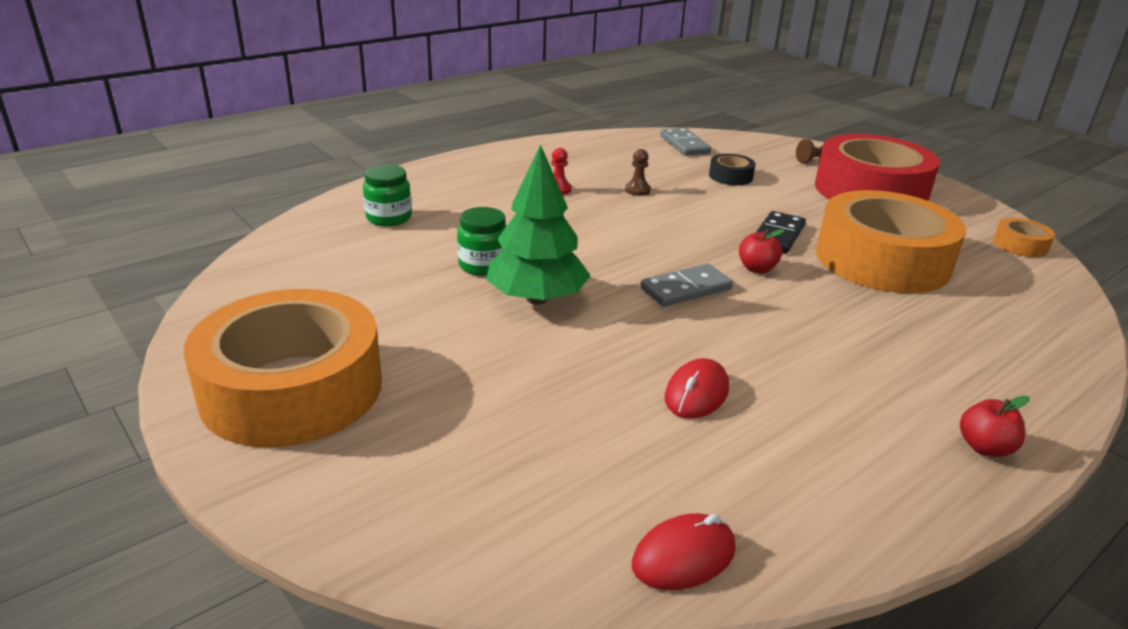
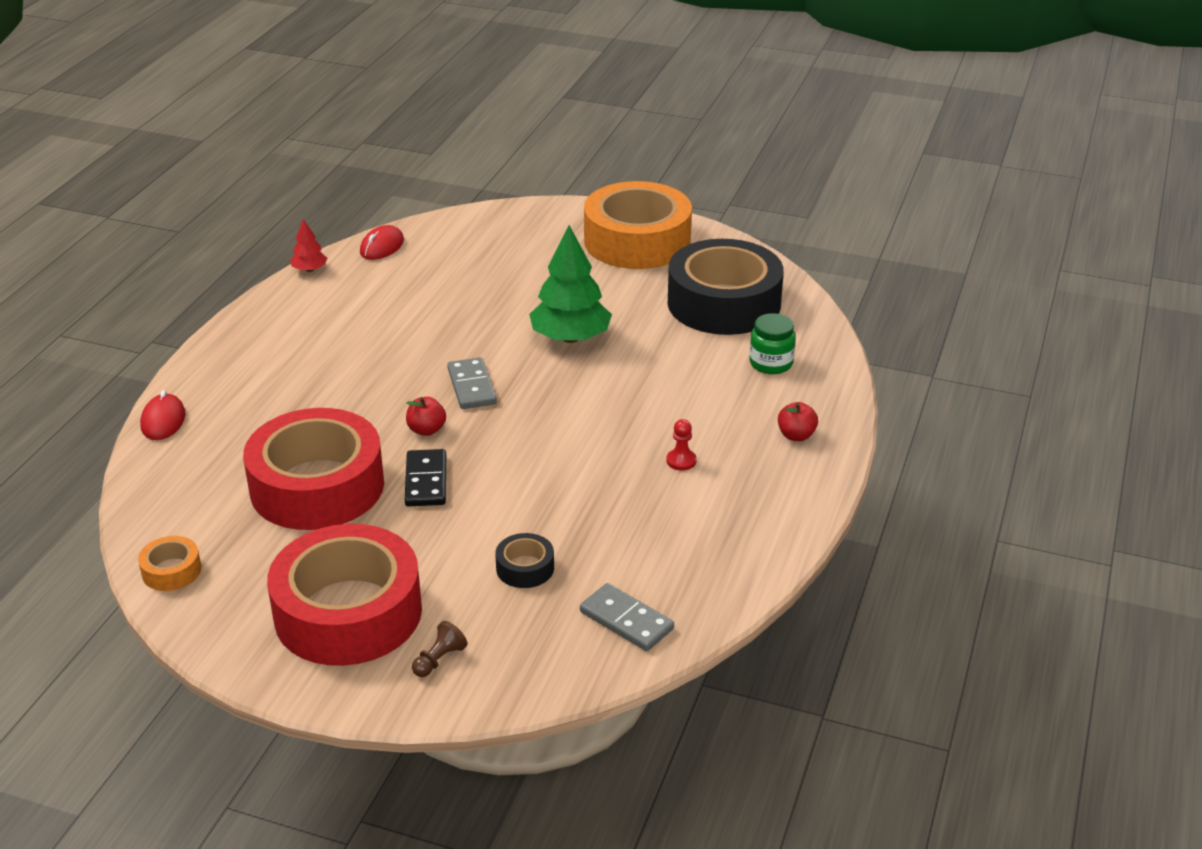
camera: 150 degrees right, 5 degrees up
green jar [457,207,507,276] -> none
brown pawn [625,149,651,196] -> none
grey domino [640,264,733,307] -> grey domino turned 45 degrees counterclockwise [447,357,497,409]
red mouse [665,358,729,419] -> red mouse moved to [140,390,185,440]
orange tape [816,190,966,293] -> red tape [243,408,384,530]
red apple [960,396,1030,457] -> red apple moved to [778,402,818,441]
none -> red tree [290,219,327,272]
none -> black tape [668,239,784,335]

